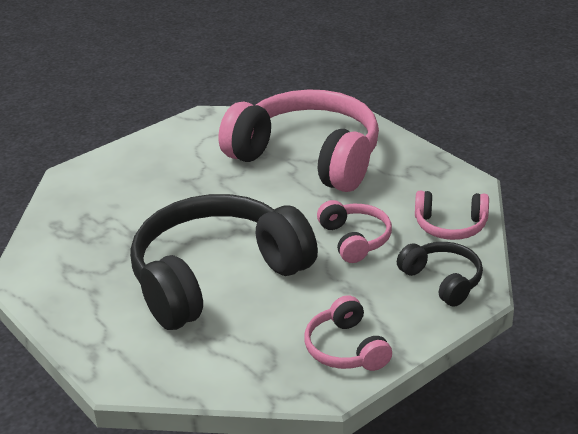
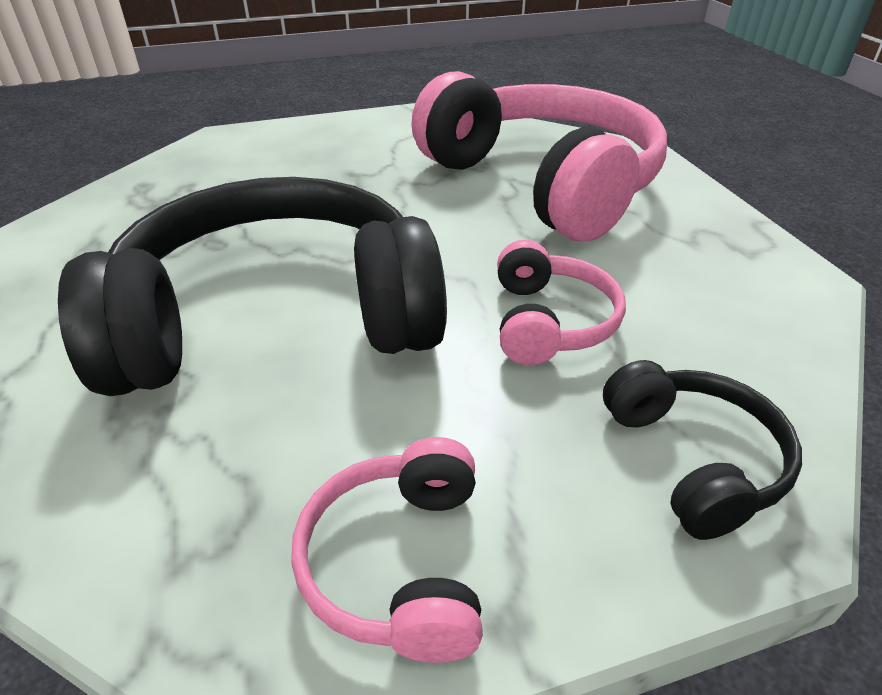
camera: 20 degrees right, 5 degrees up
pink headphones [415,191,489,240] -> none

